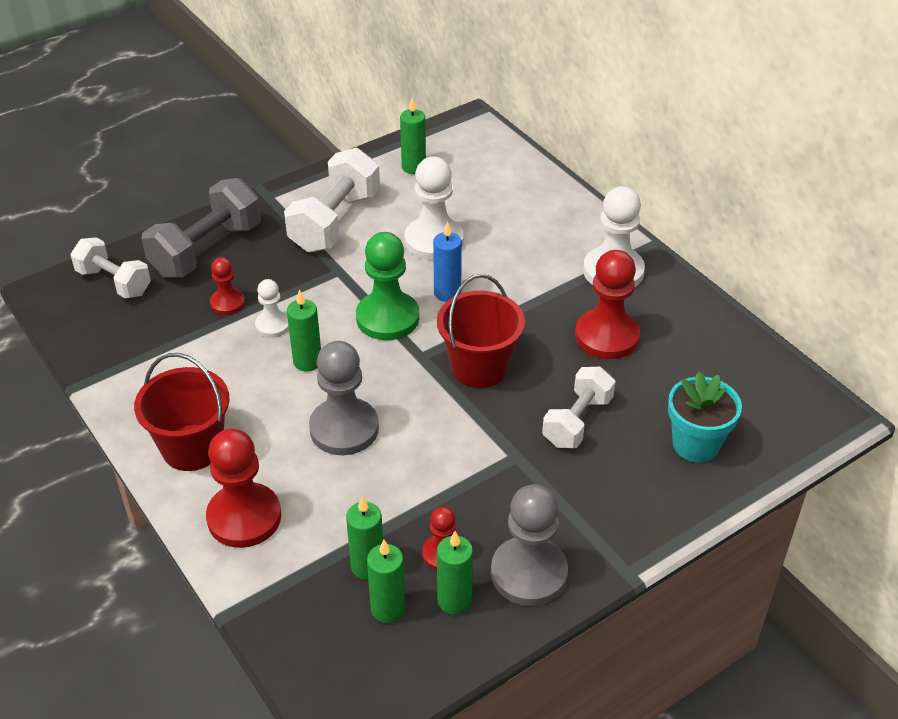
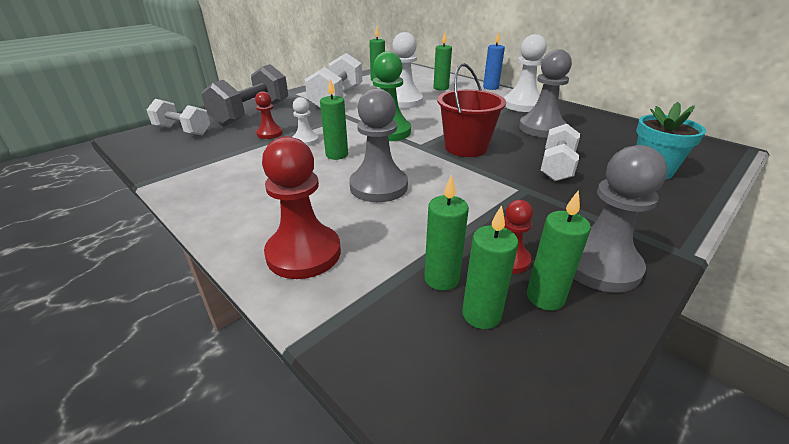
camera: 10 degrees left, 10 degrees down
red bucket [134,353,230,471] -> none
blue candle [433,221,462,302] -> blue candle moved to [483,31,505,90]
red pawn [575,250,640,359] -> grey pawn [519,49,572,138]
none -> green candle [433,32,452,91]

